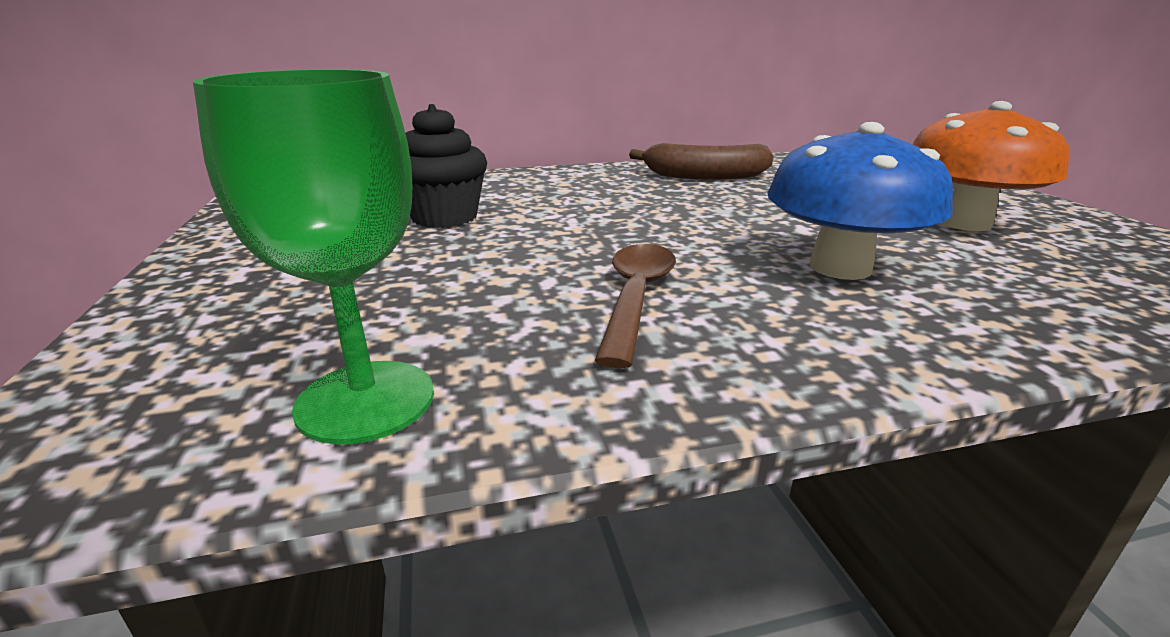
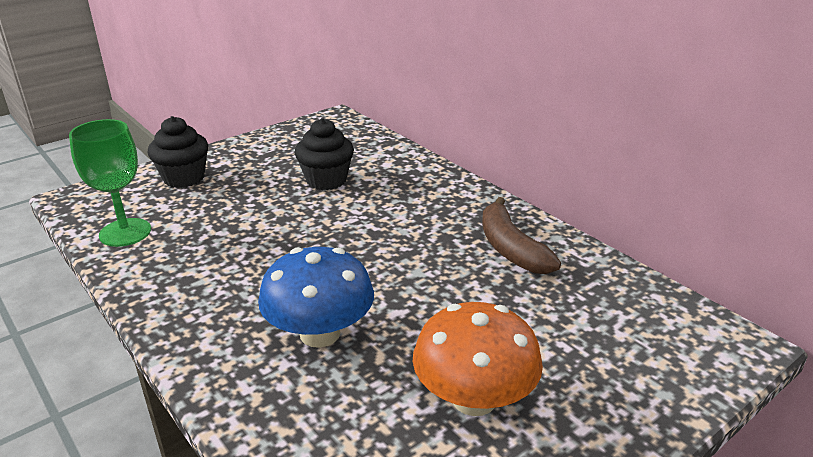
camera: 65 degrees right, 5 degrees up
brown spoon [595,244,676,368] -> none
none -> black cupcake [148,116,209,188]

